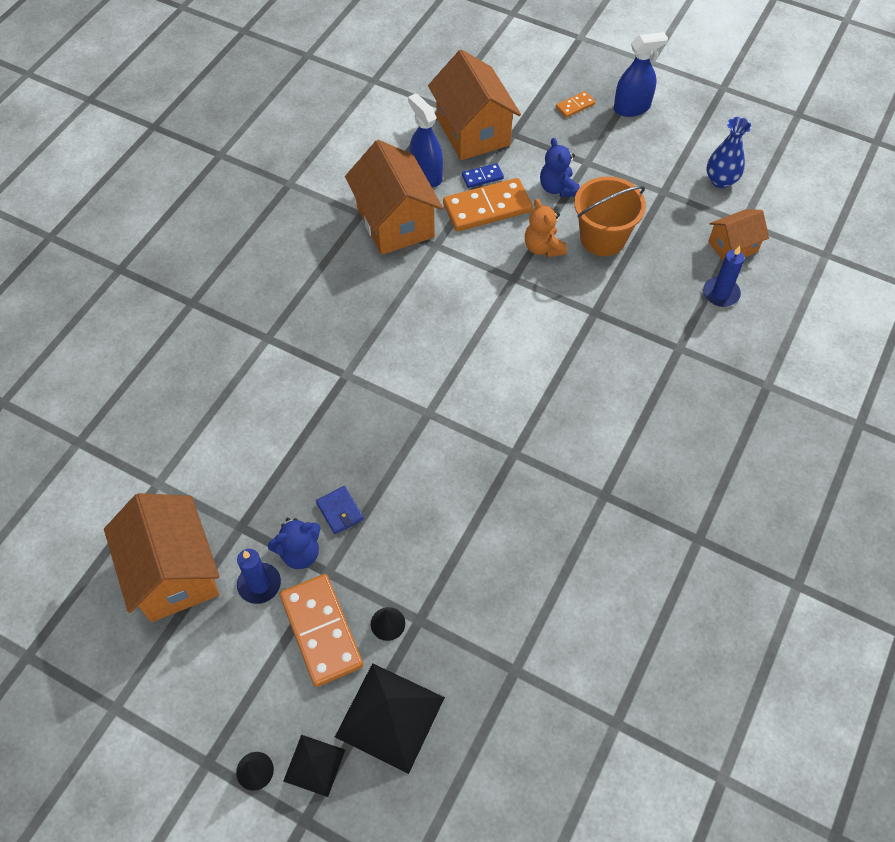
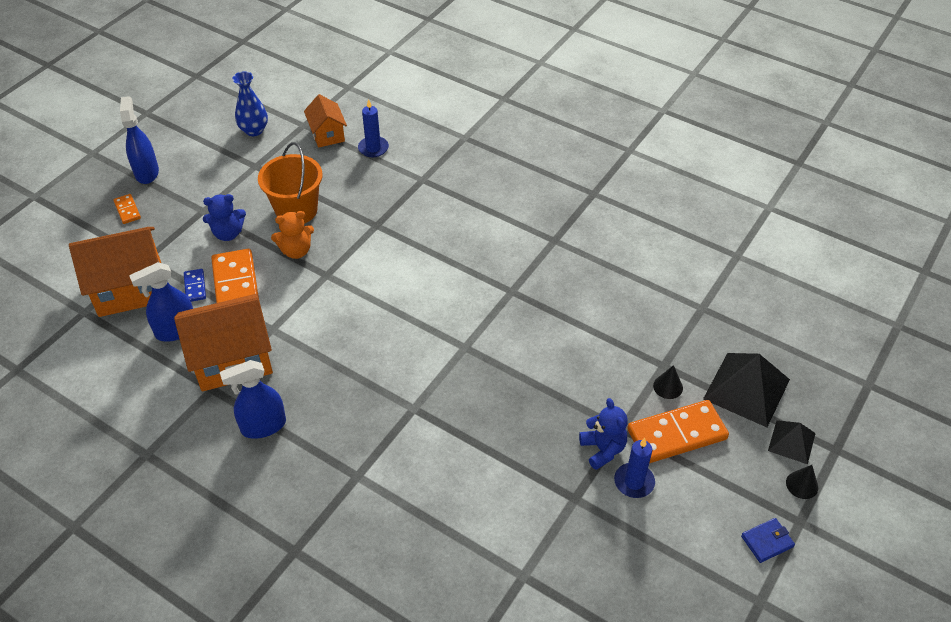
camera: 85 degrees left, 10 degrees down
orange house [104,493,219,622] -> none
blue wallet [316,486,364,534] -> blue wallet moved to [741,518,795,563]
none -> blue spray bottle [220,360,286,439]

